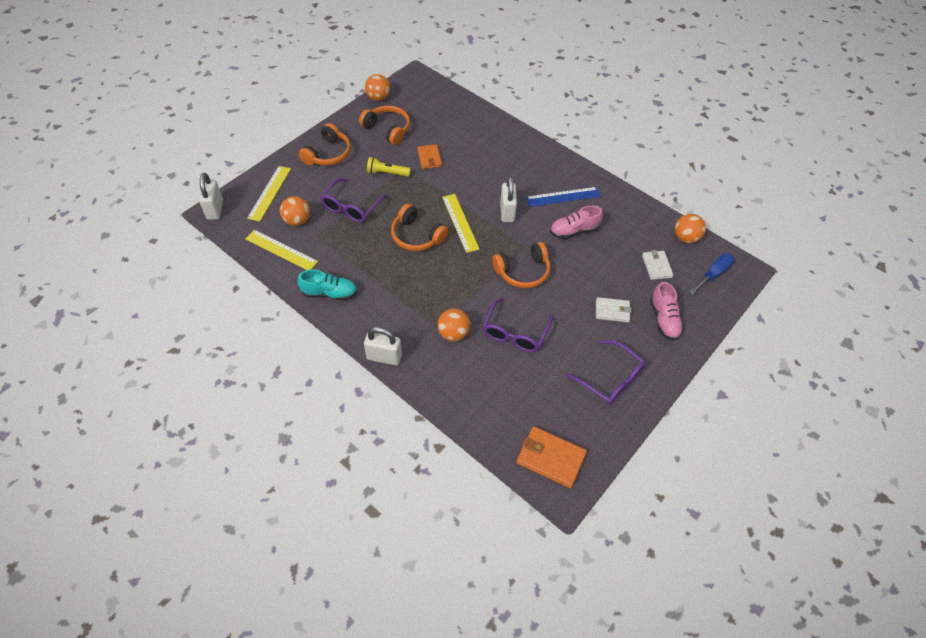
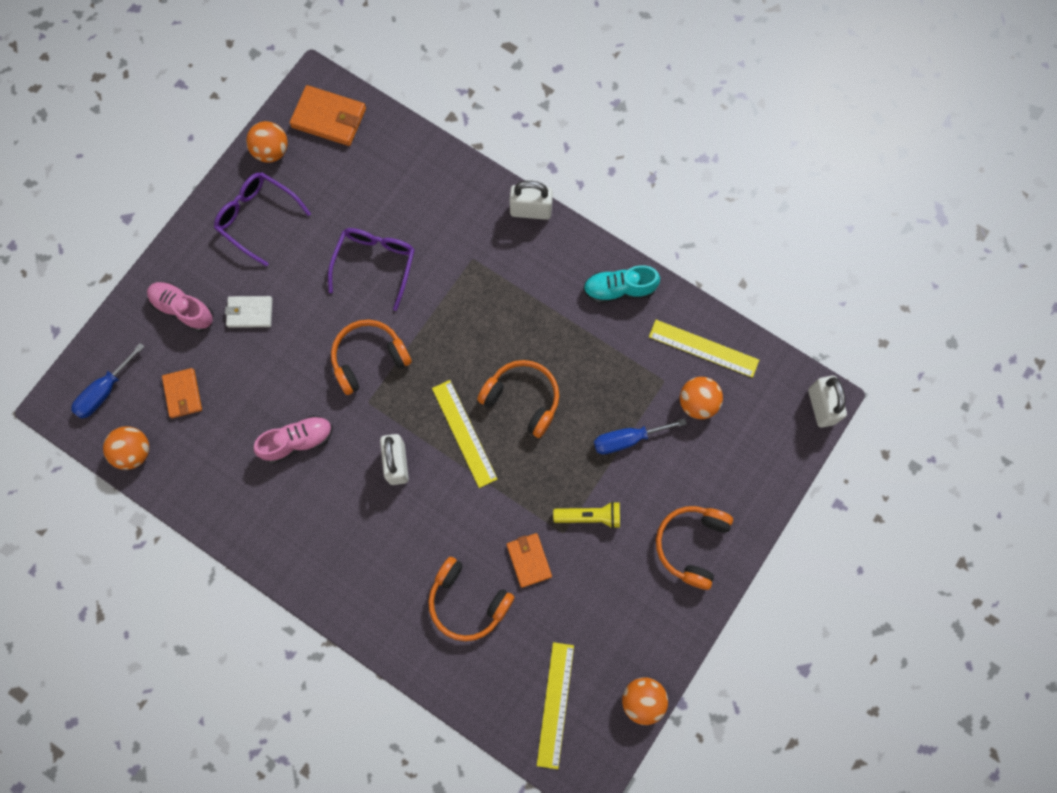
camera: 175 degrees right, 20 degrees up
yellow ruler [247,166,291,222] -> yellow ruler moved to [537,642,574,769]
purple glasses [320,178,388,223] -> blue screwdriver [594,418,687,454]
orange headphones [359,106,410,145] -> orange headphones moved to [428,557,514,641]
orange ball [437,309,470,341] -> orange ball moved to [246,121,288,163]
blue ruler [526,187,601,207] -> none
white wallet [642,250,673,280] -> orange wallet [162,368,202,418]
pink shoe [650,282,684,341] -> pink shoe turned 45 degrees counterclockwise [147,282,213,332]

